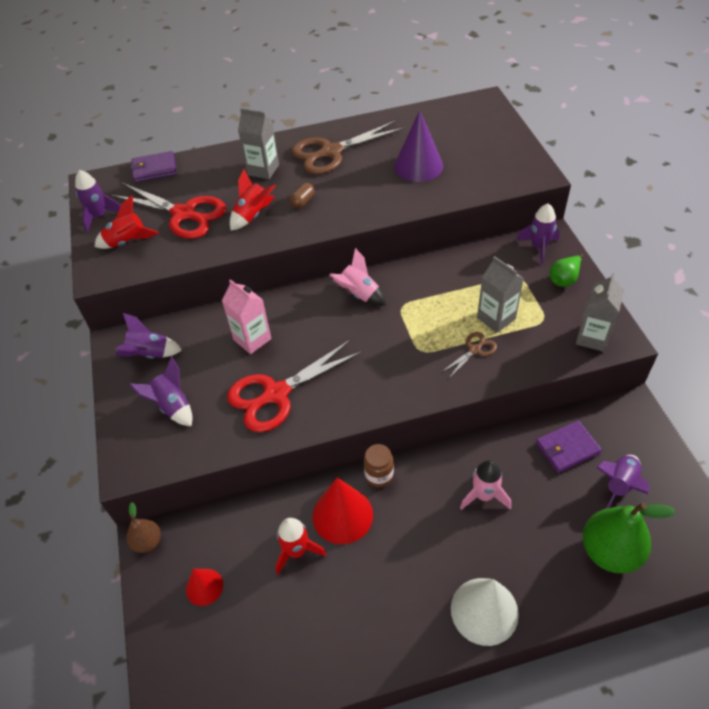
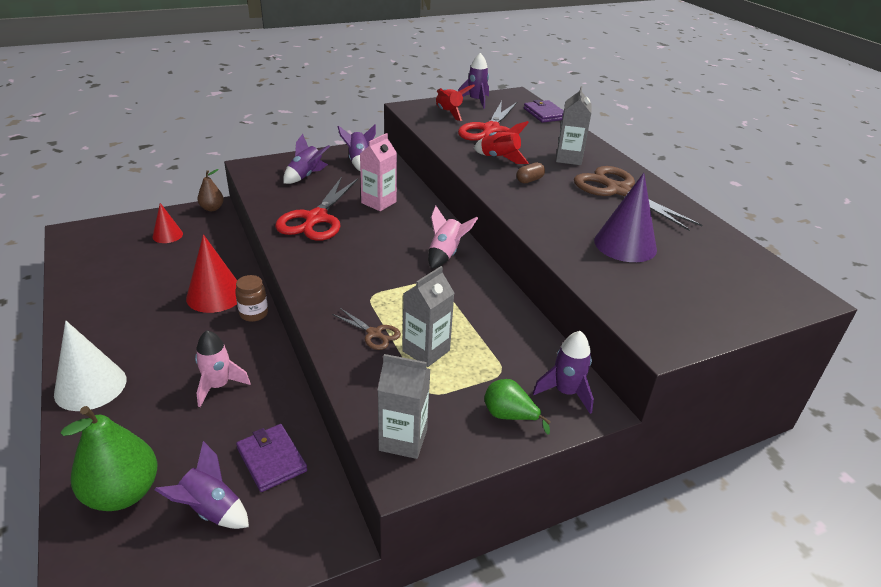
camera: 75 degrees right, 15 degrees down
red scissors [227,340,362,432] -> red scissors turned 120 degrees counterclockwise [275,177,358,241]
red rocket [276,518,326,575] -> none
brown capsule [290,183,314,208] -> brown capsule turned 60 degrees counterclockwise [516,162,545,183]

